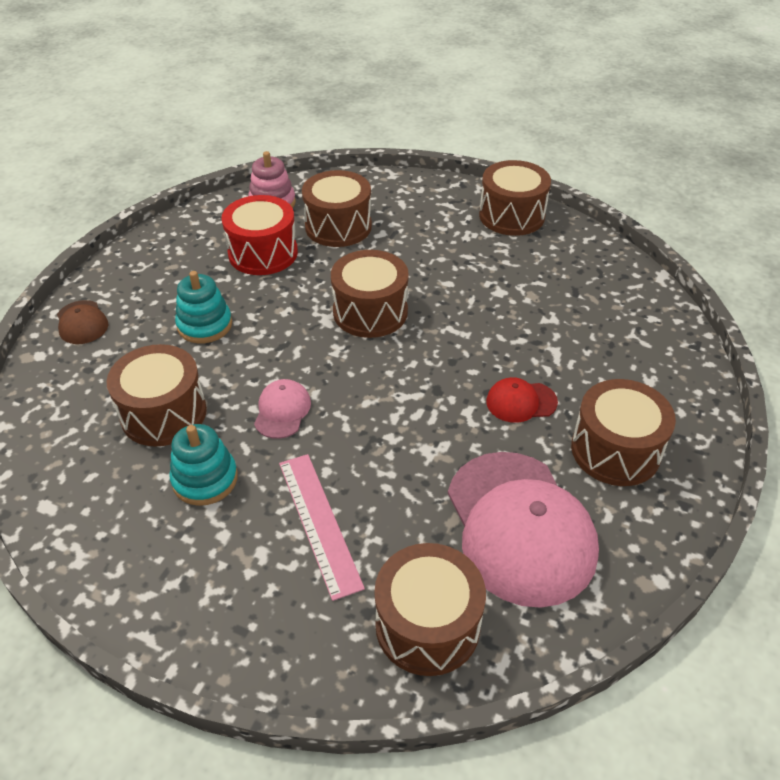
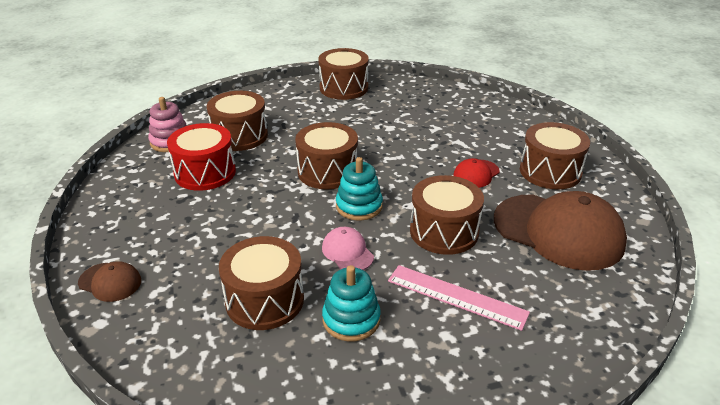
camera: 40 degrees left, 10 degrees down
turquoise stacking toy [175,271,232,343] -> turquoise stacking toy moved to [336,157,383,221]
brown drum [375,543,486,676] -> brown drum moved to [410,175,484,255]
pink cap [448,452,599,608] -> brown cap [494,191,627,271]

